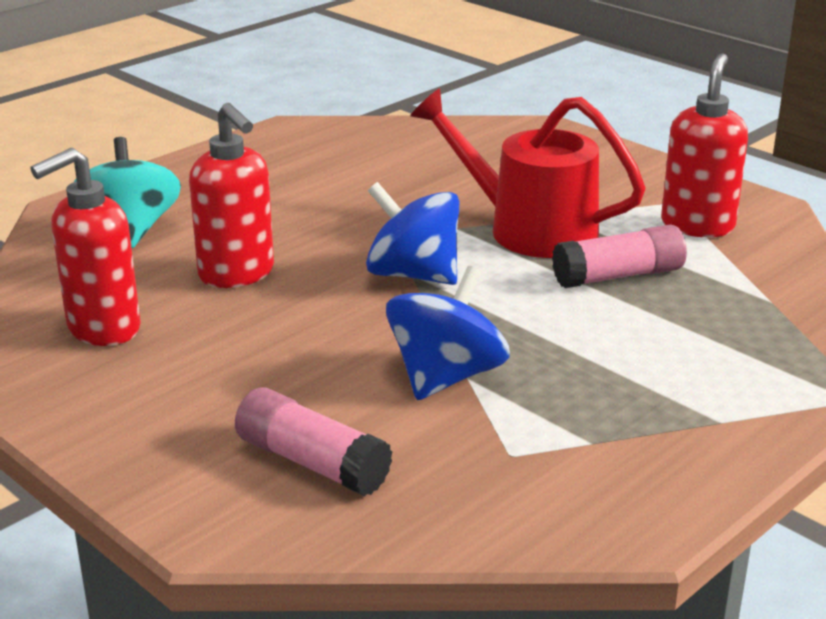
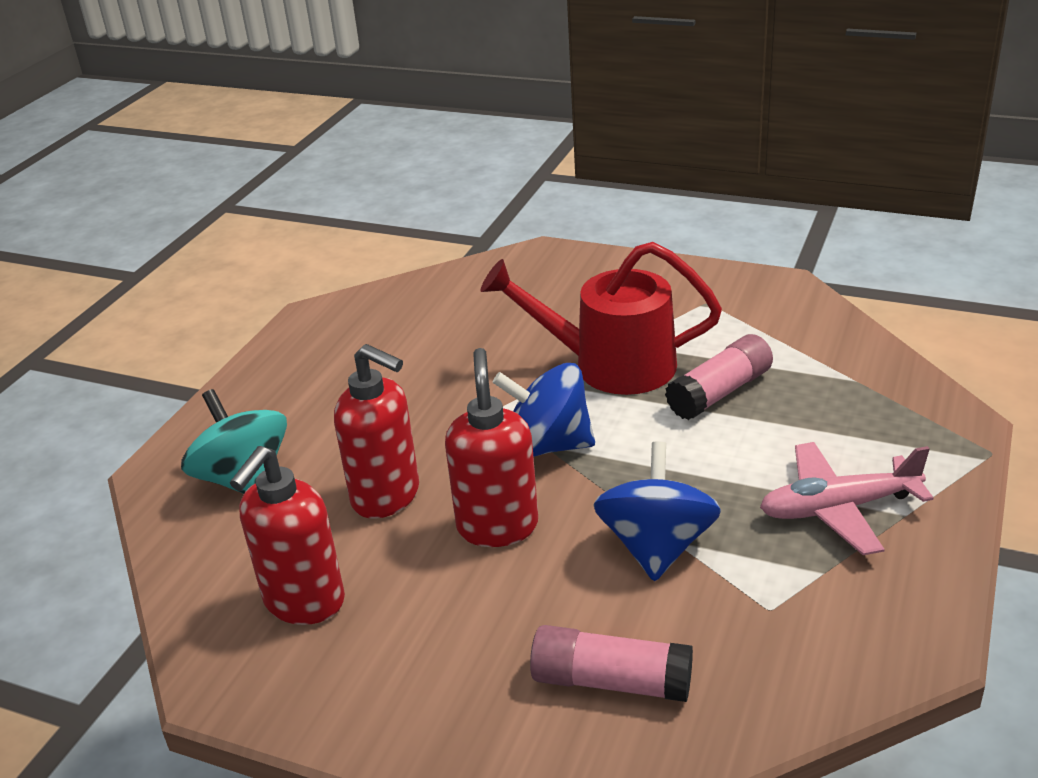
camera: 20 degrees left, 5 degrees up
red soap dispenser [661,53,748,237] -> red soap dispenser moved to [445,348,538,547]
none -> pink plane [760,442,933,555]

